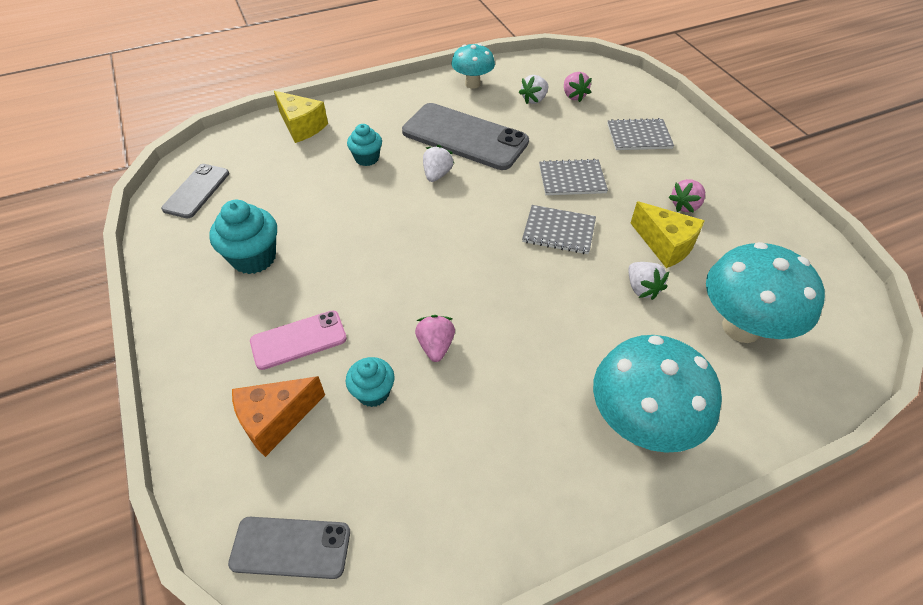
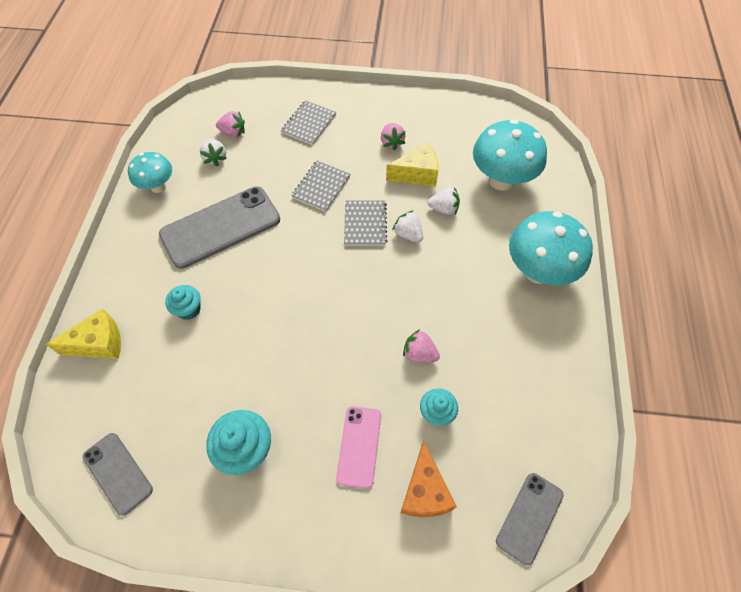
camera: 60 degrees left, 10 degrees up
white strawberry [423,145,454,182] -> white strawberry moved to [392,210,423,243]
grey notebook [522,205,596,254] -> grey notebook turned 45 degrees counterclockwise [344,200,387,246]

